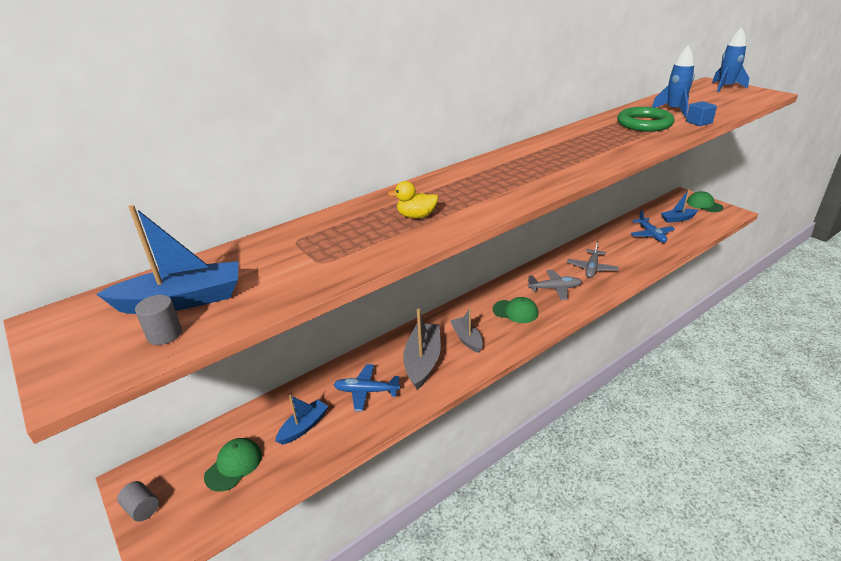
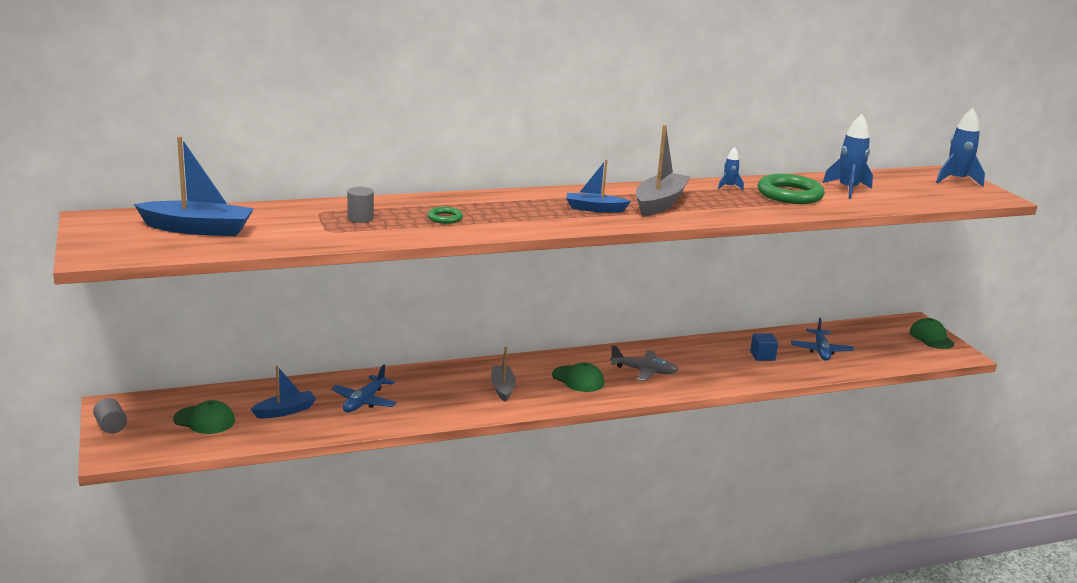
camera: 15 degrees right, 10 degrees down
grey cylinder [135,295,182,345] -> grey cylinder moved to [347,187,374,223]
green cap [204,438,262,492] -> green cap turned 60 degrees clockwise [173,400,235,434]
blue plane [333,364,400,411] -> blue plane turned 90 degrees counterclockwise [331,365,397,413]
yellow duck [388,181,439,218] -> green ring [427,207,463,224]
grey boat [403,309,441,390] -> grey boat moved to [636,125,690,217]
grey plane [567,241,619,278] -> none
blue boat [661,189,698,223] -> blue boat moved to [566,159,631,213]
blue cube [686,101,717,126] -> blue cube moved to [750,333,778,361]
none -> blue rocket [718,147,744,190]

